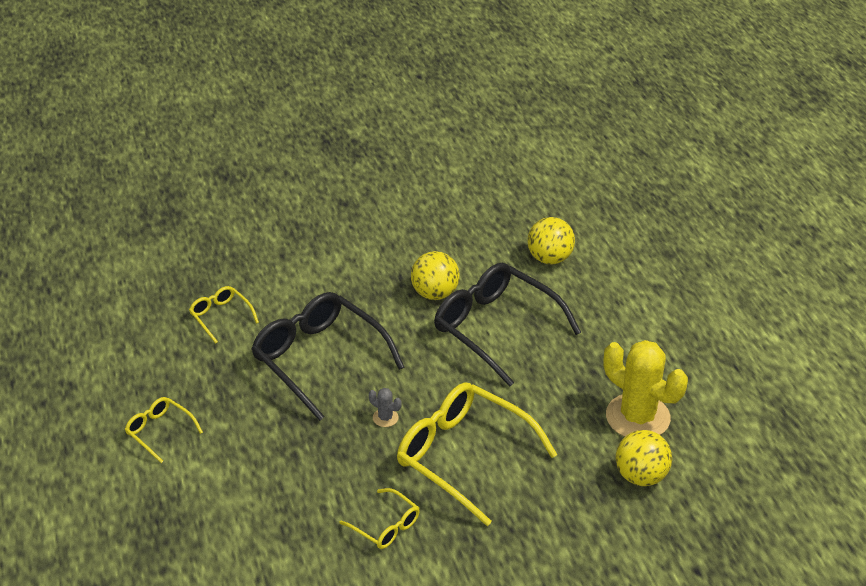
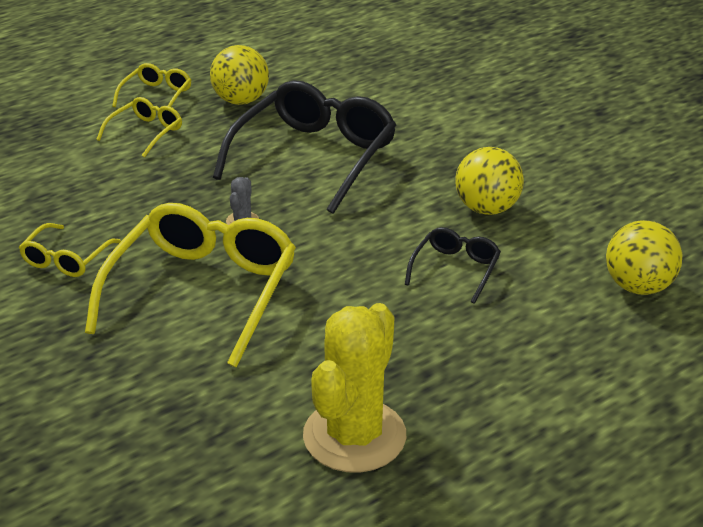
camera: 70 degrees right, 5 degrees down
yellow glasses [189,286,259,344] -> yellow glasses moved to [96,97,182,158]
black glasses [434,263,581,386] -> black glasses [405,227,501,304], size x0.48
yellow ball [616,430,672,486] -> yellow ball moved to [210,45,269,105]

